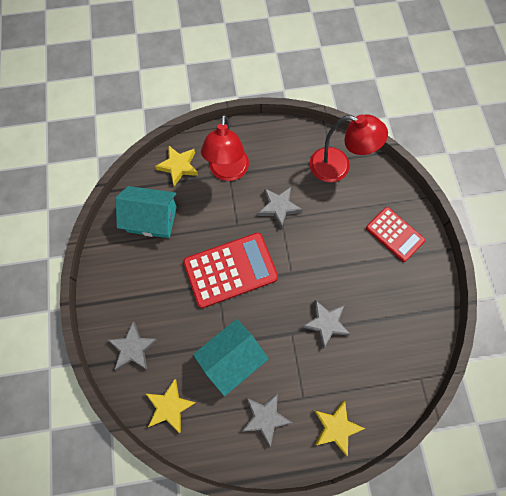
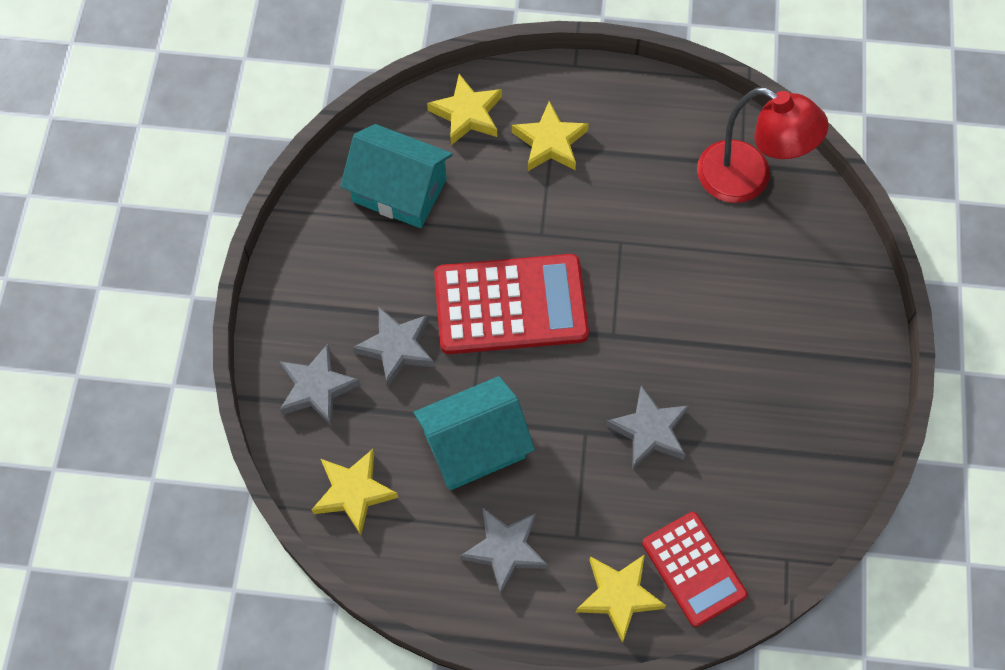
camera: 15 degrees right, 5 degrees down
red lamp [201,114,249,181] -> yellow star [512,101,589,171]
grey star [258,187,303,229] -> grey star moved to [352,307,434,387]
red calculator [366,207,425,262] -> red calculator moved to [642,512,747,627]

